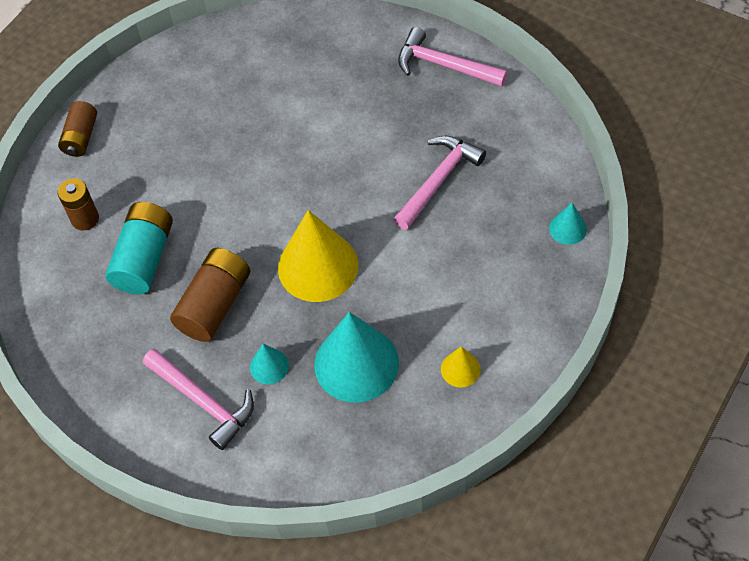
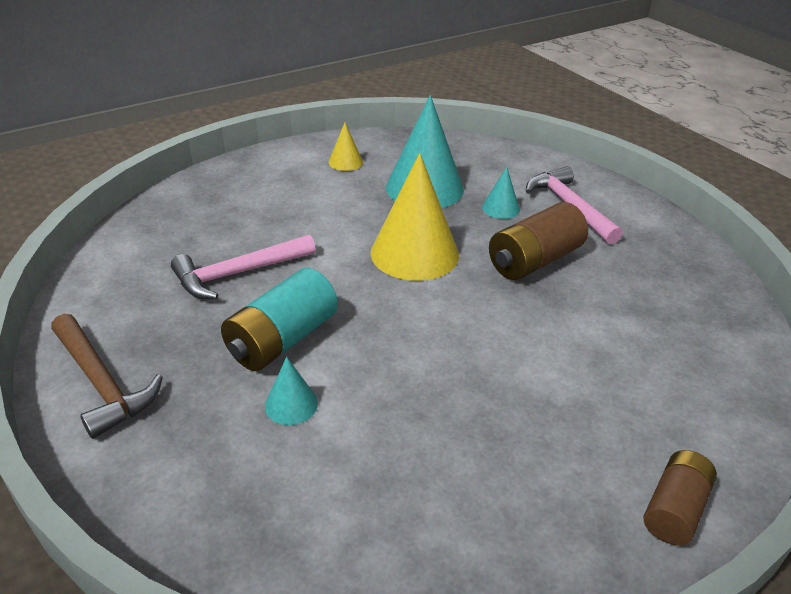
camera: 160 degrees left, 20 degrees down
brown battery [58,178,99,231] -> none
turquoise battery [105,202,173,294] -> turquoise battery moved to [221,268,338,371]
pink hammer [398,27,508,87] -> brown hammer [51,314,163,439]
turquoise cone [549,203,587,245] -> turquoise cone moved to [265,357,318,425]

